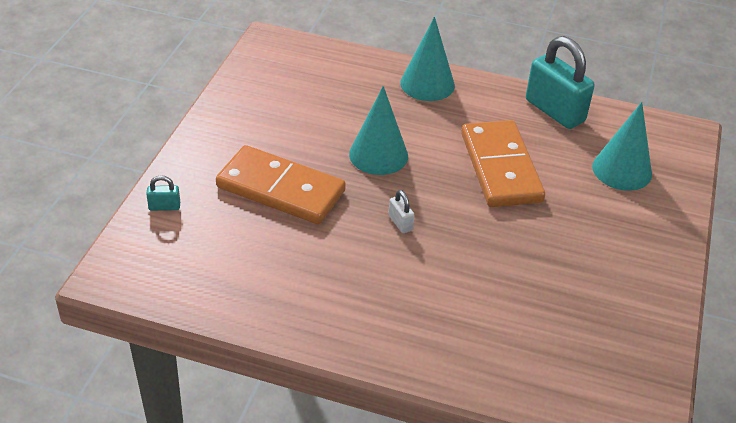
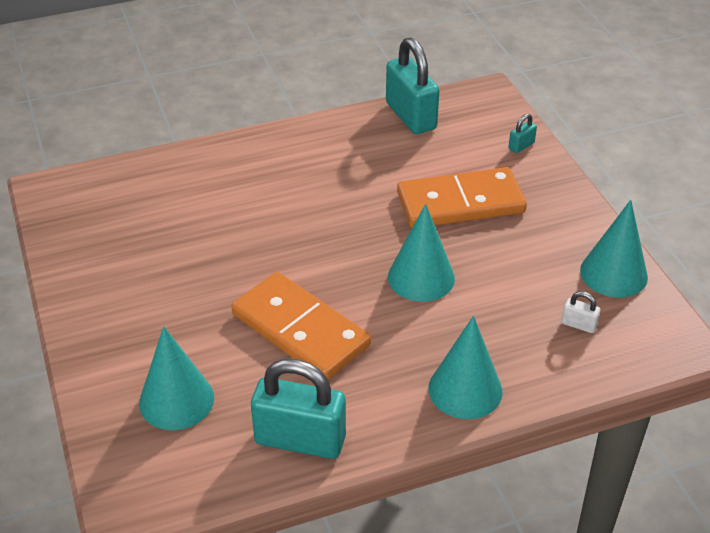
camera: 145 degrees right, 0 degrees up
white padlock [388,190,414,233] -> white padlock moved to [561,291,600,333]
none -> turquoise padlock [386,37,440,134]
none -> turquoise cone [580,200,648,298]

